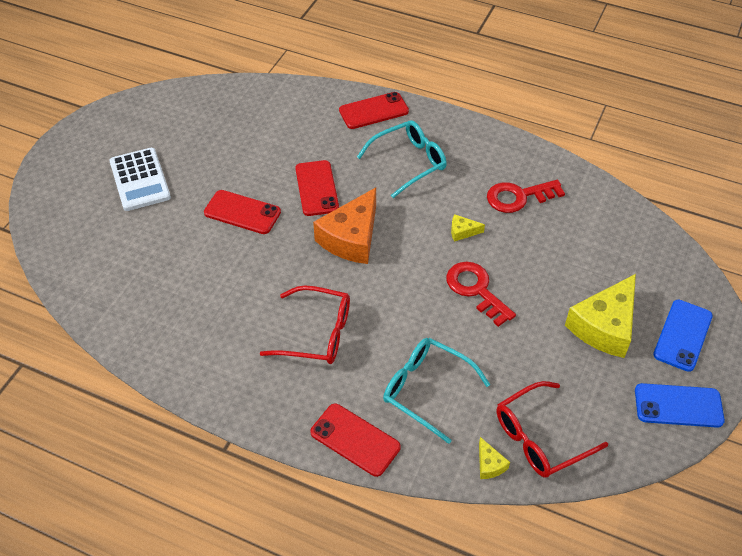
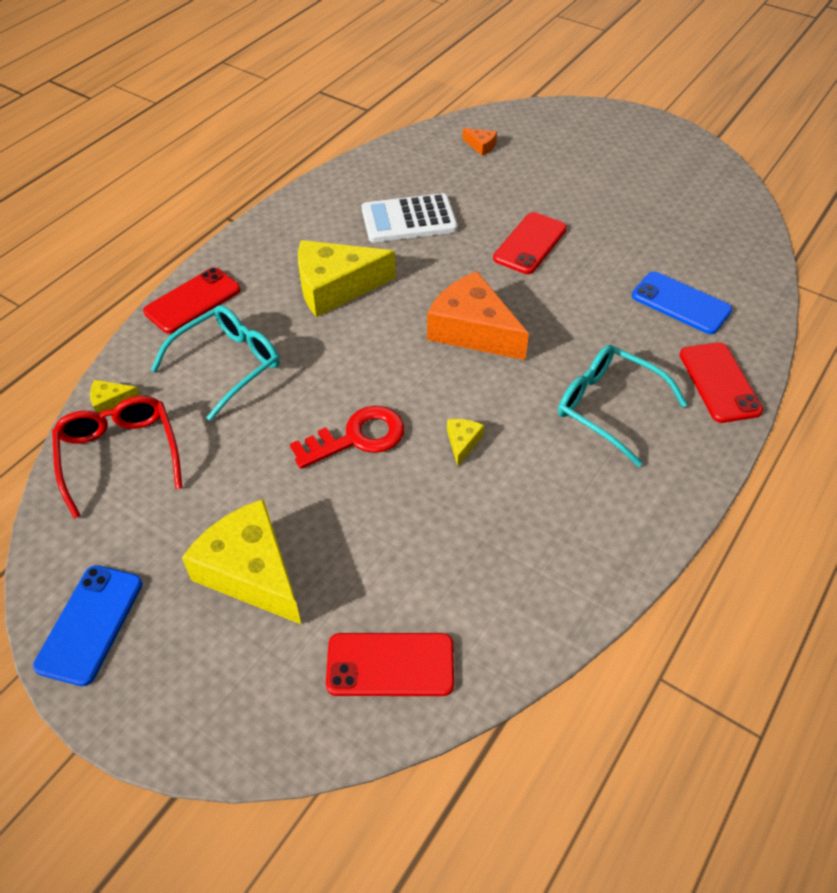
camera: 100 degrees right, 0 degrees up
white calculator [109,148,171,211] -> white calculator moved to [362,193,458,242]
red glasses [260,285,350,364] -> yellow cheese [298,240,396,317]
red phone [295,160,339,216] -> red phone moved to [326,633,454,696]
turquoise glasses [357,120,447,198] -> turquoise glasses turned 150 degrees clockwise [558,345,688,467]
red key [487,180,565,213] -> none
blue phone [653,300,713,372] -> blue phone moved to [632,272,732,334]
none -> orange cheese [463,128,497,156]

